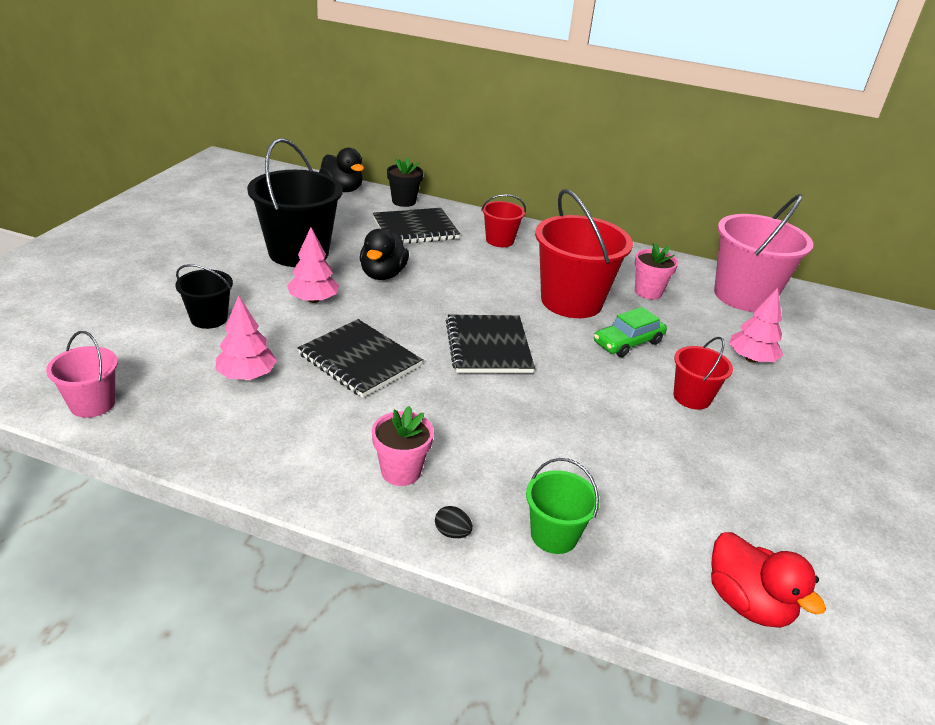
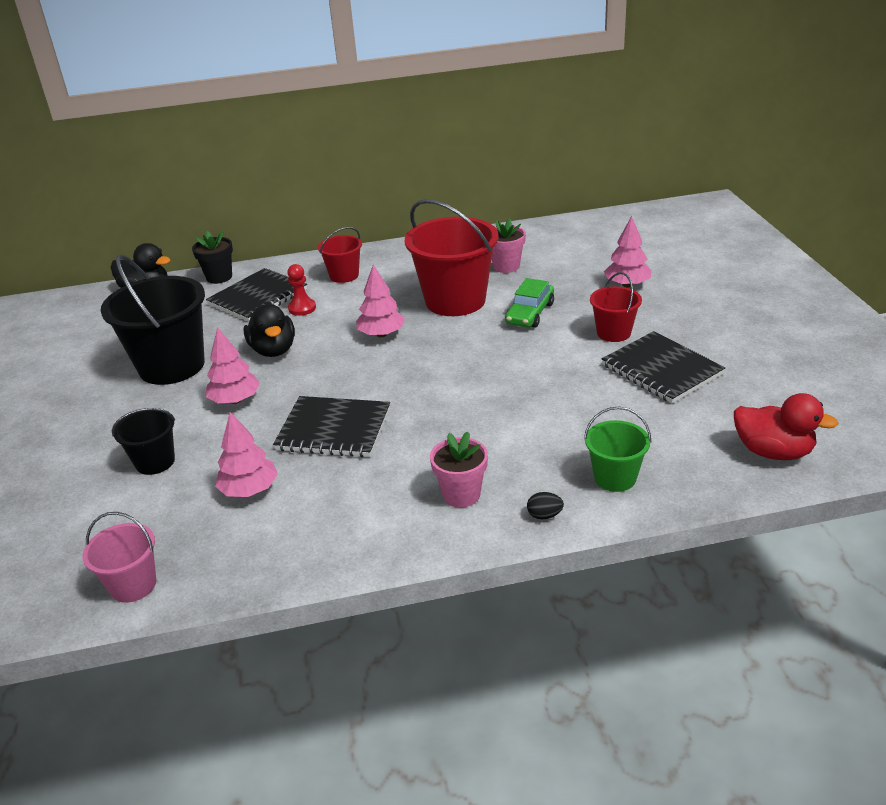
camera: 25 degrees left, 0 degrees up
black notebook [446,315,535,373] -> black notebook moved to [602,331,725,403]
pink bucket [714,194,813,312] -> none
none -> red pawn [287,264,316,316]
none -> pink tree [356,264,405,337]

